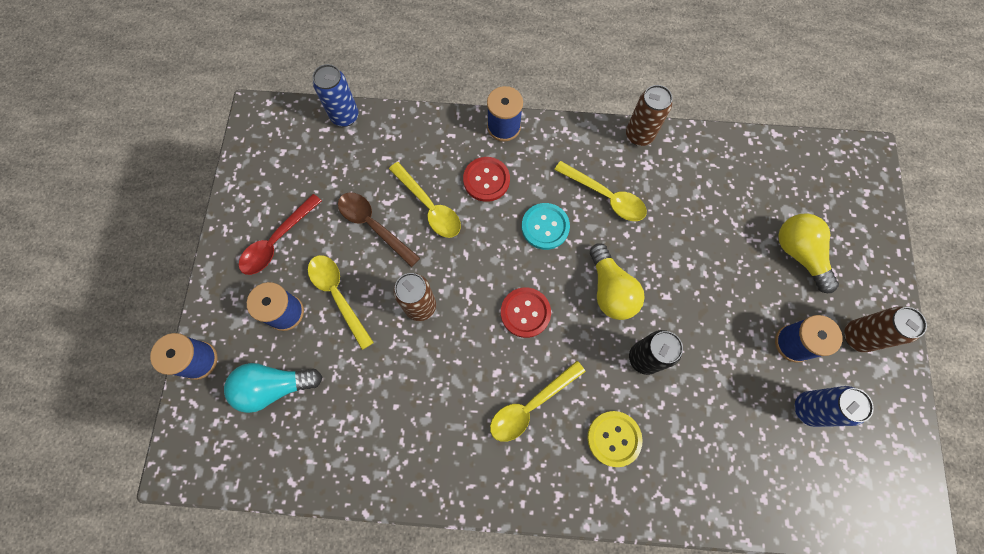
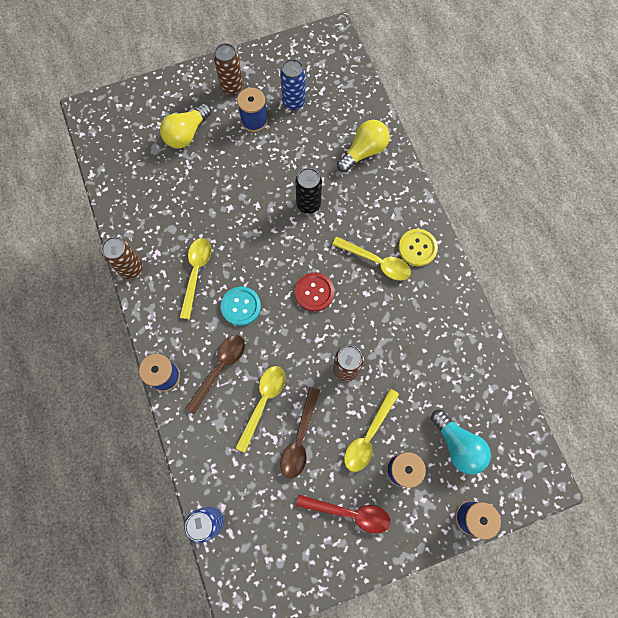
camera: 115 degrees left, 0 degrees up
red button [463,157,510,202] -> brown spoon [185,335,245,414]
yellow button [587,411,643,467] -> yellow button moved to [398,229,438,266]
yellow light bulb [590,243,645,320] -> yellow light bulb moved to [337,120,390,172]

